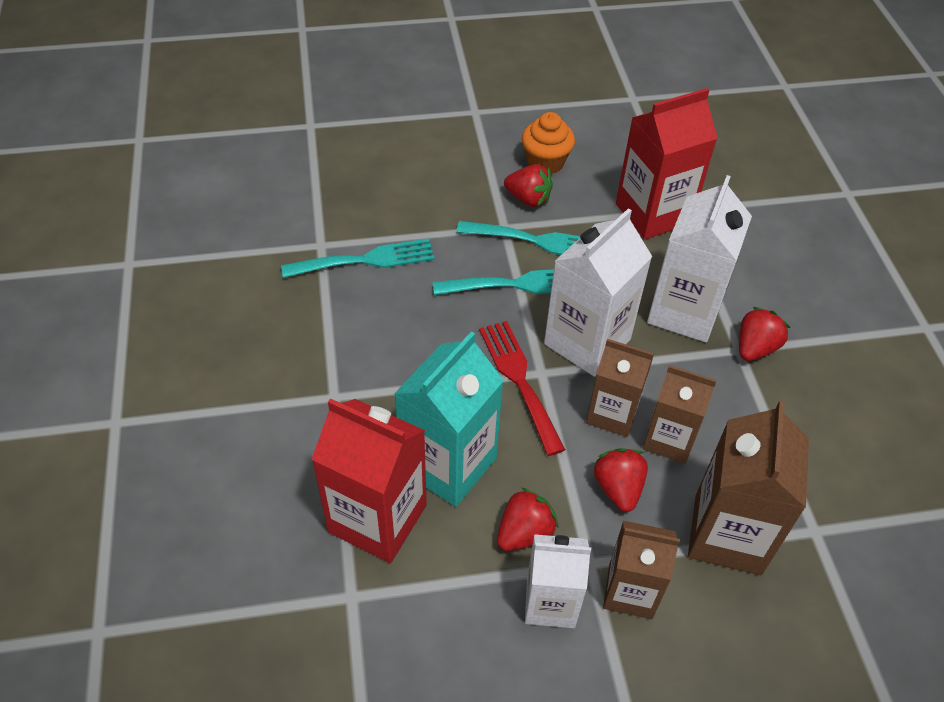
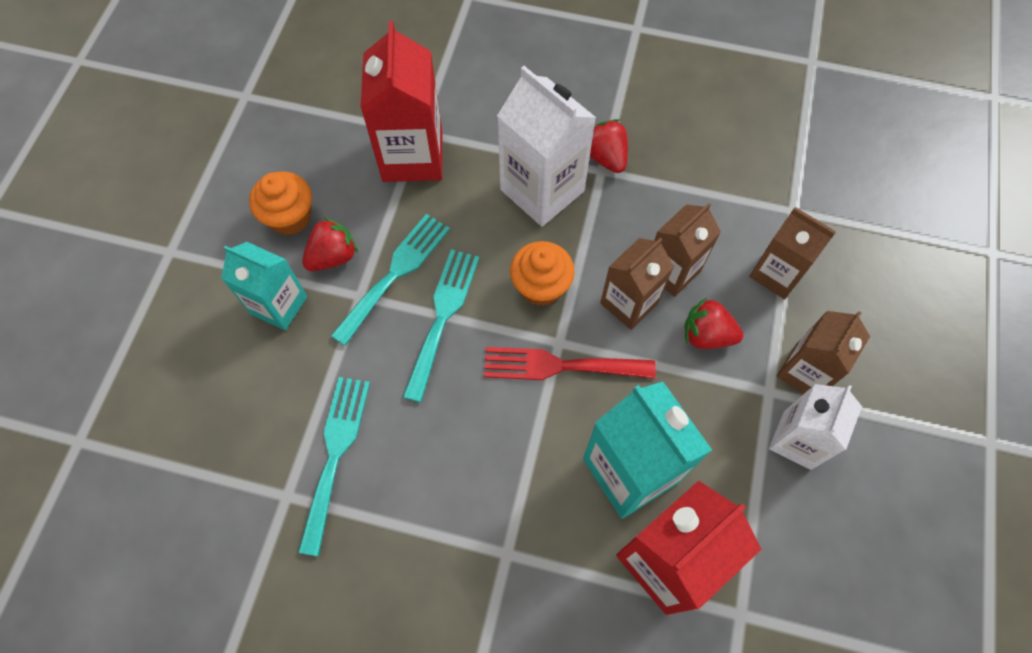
camera: 65 degrees left, 15 degrees up
red strawberry [497,487,559,551] -> none
white carton [544,208,652,377] -> orange cupcake [510,241,575,306]
brown carton [688,401,809,575] -> brown carton [749,207,836,299], size x0.65
none -> turquoise carton [221,242,307,330]

